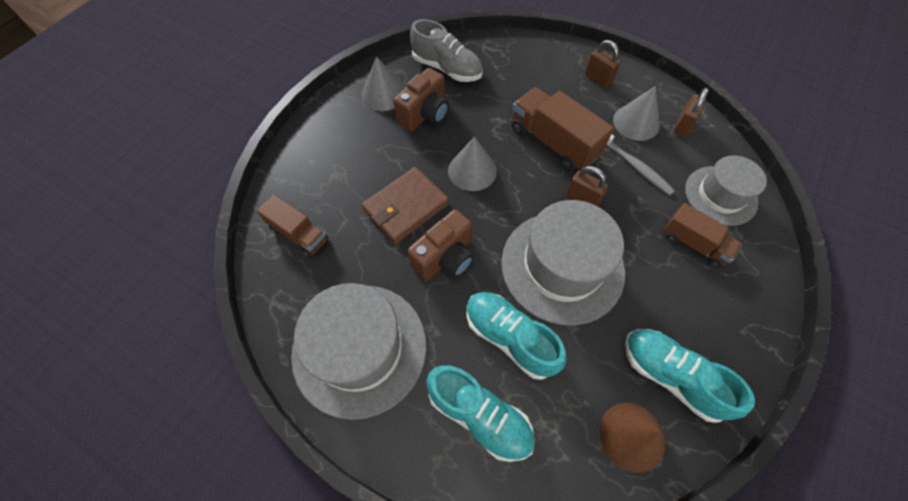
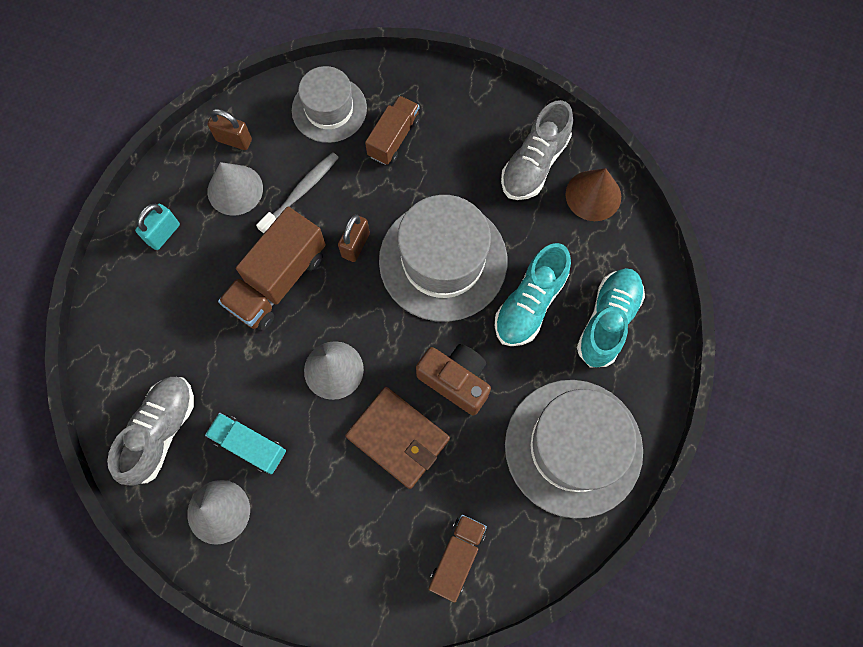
camera: 100 degrees left, 10 degrees up
brown camera [393,68,449,131] -> turquoise truck [205,413,286,474]
brown padlock [585,40,621,87] -> turquoise padlock [135,204,180,250]
turquoise shoe [625,329,755,423] -> grey shoe [501,100,573,200]

